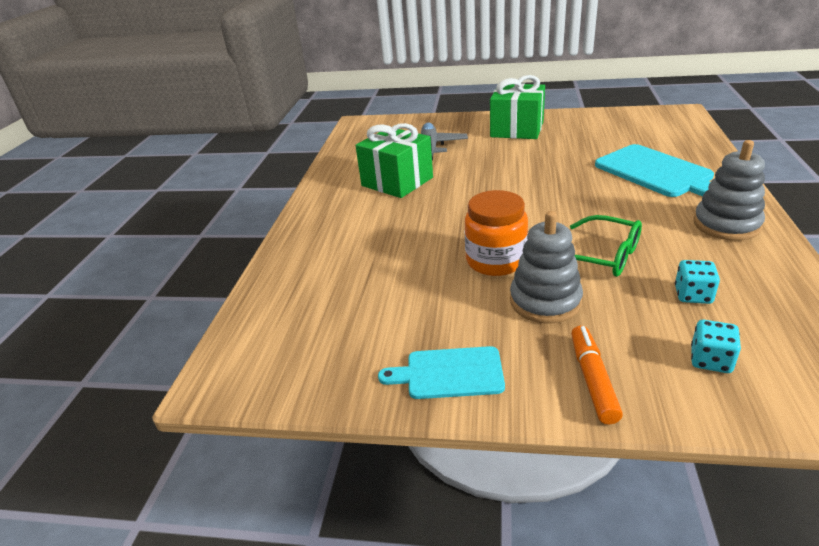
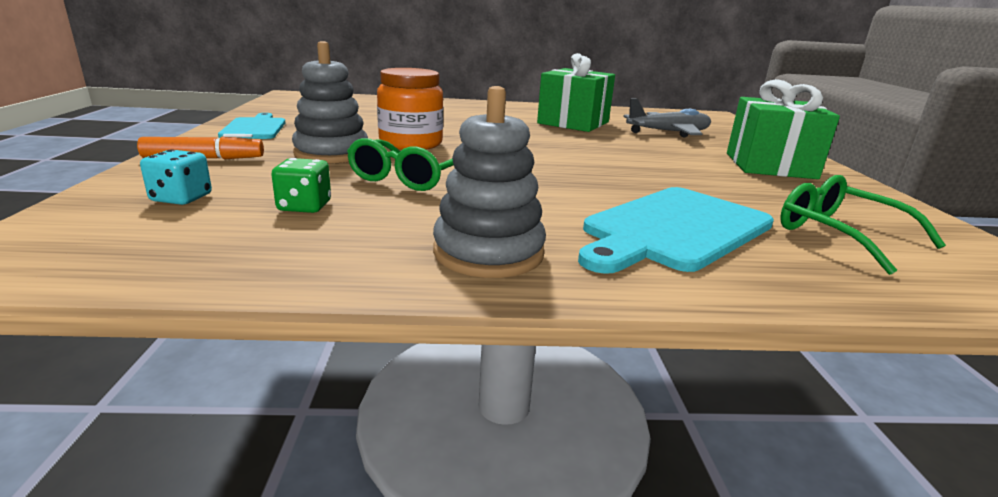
camera: 75 degrees right, 10 degrees down
turquoise dice [675,260,720,304] -> green dice [271,158,331,213]
none -> green glasses [780,175,946,275]

